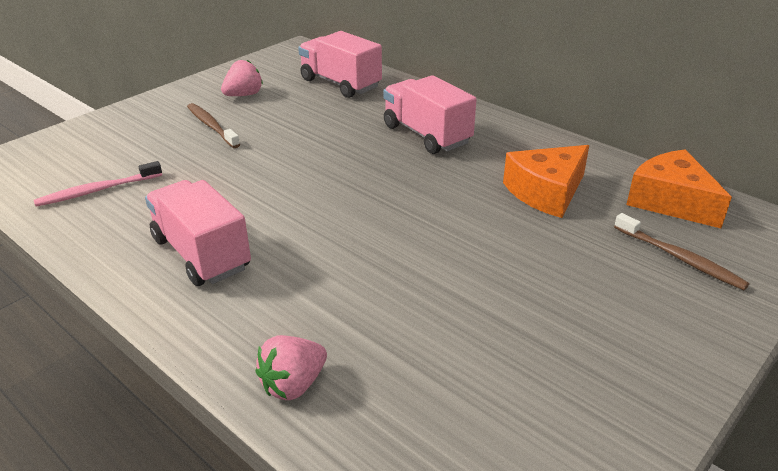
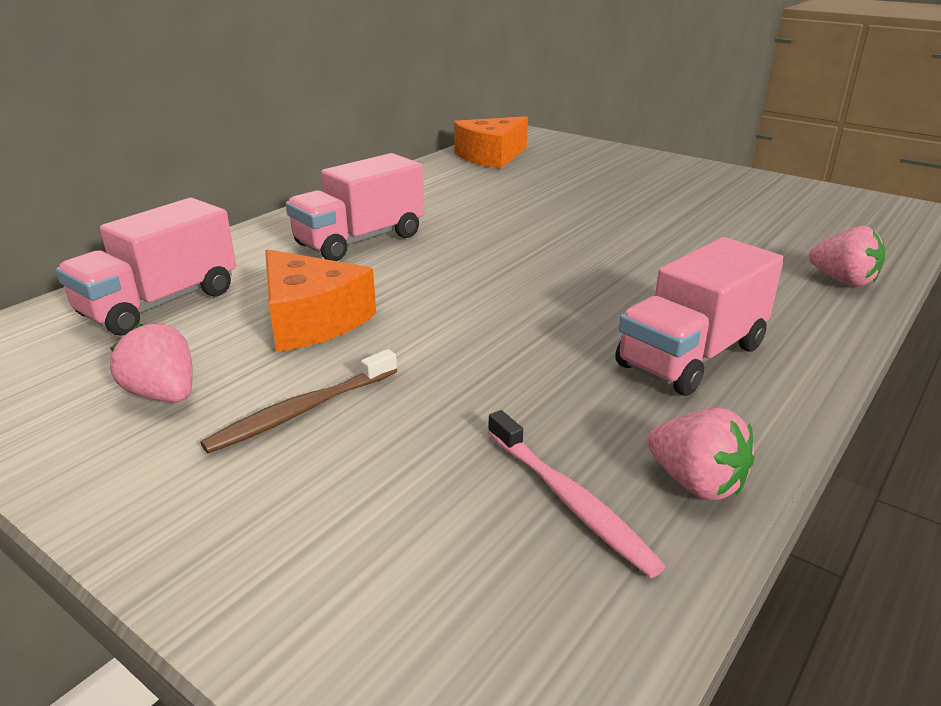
camera: 95 degrees left, 5 degrees down
orange cheese [503,145,589,218] -> orange cheese moved to [265,249,376,352]
brown toothbrush [614,213,750,290] -> none
none -> pink strawberry [647,408,754,501]

